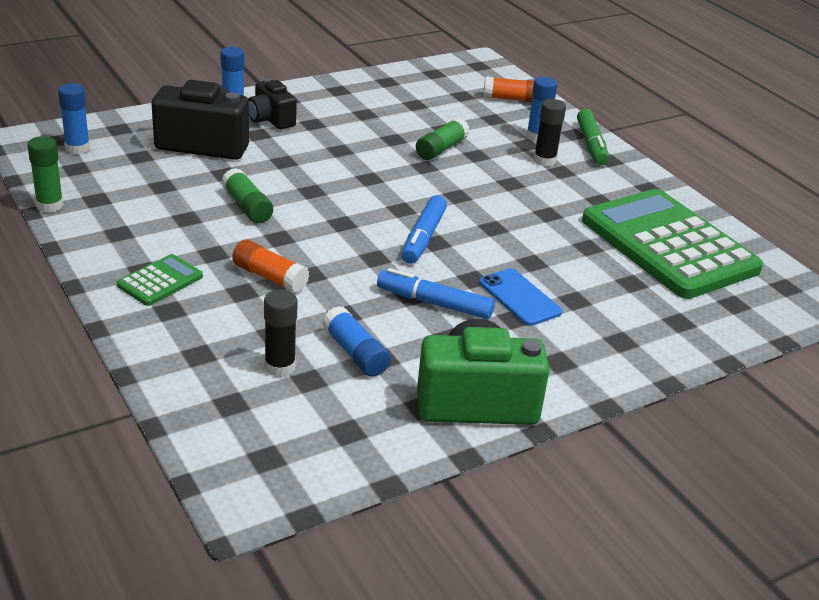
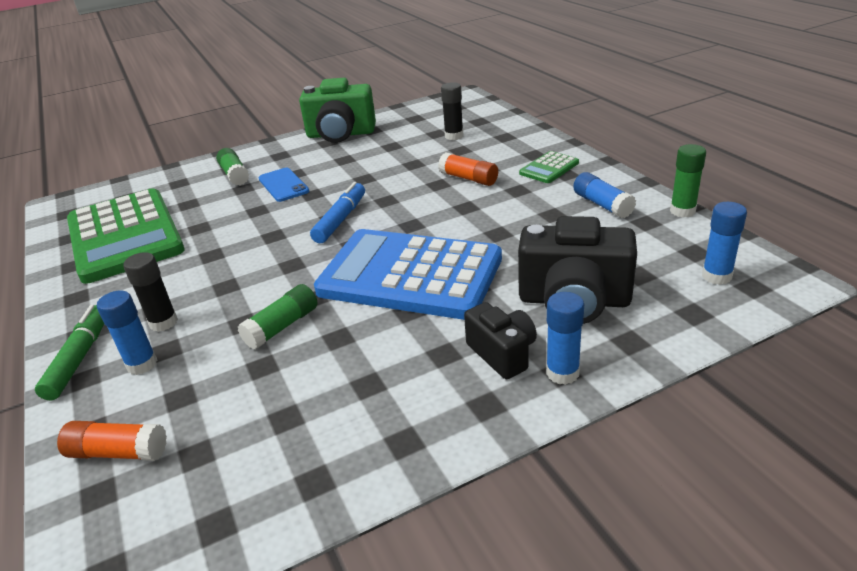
camera: 170 degrees left, 0 degrees up
green glue stick [222,168,273,223] -> green glue stick moved to [216,148,249,186]
blue glue stick [322,306,391,377] -> blue glue stick moved to [573,172,636,218]
blue marker [377,268,495,319] -> none
none -> blue calculator [314,229,502,320]

